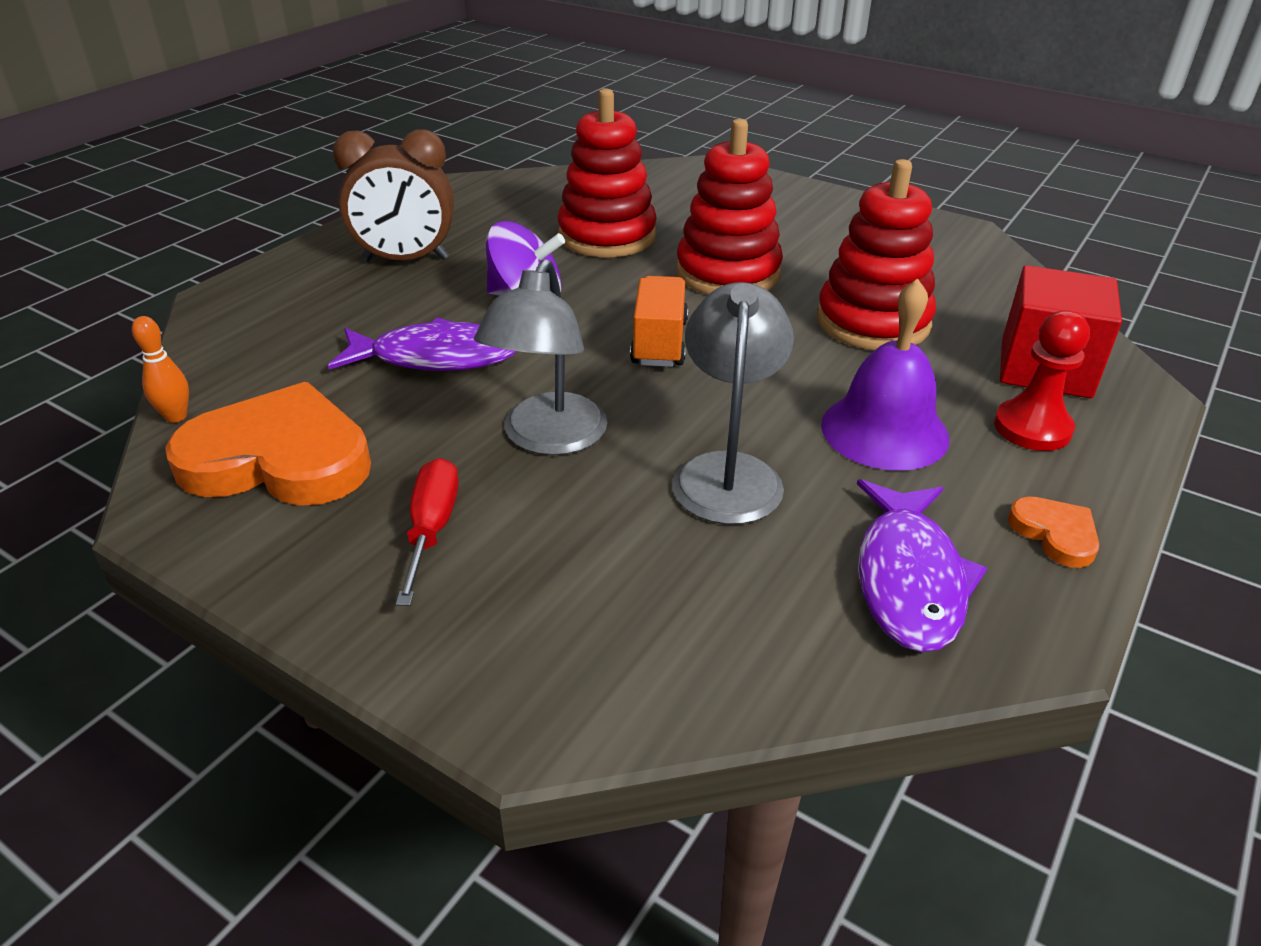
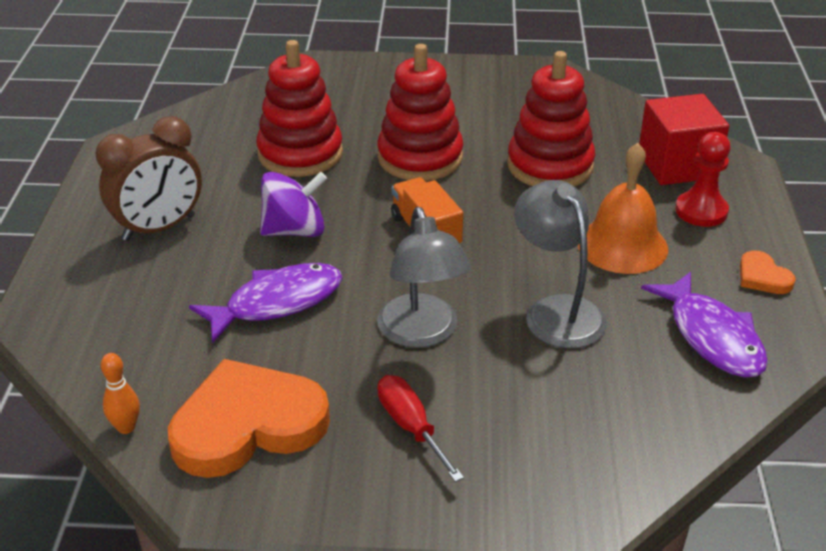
camera: 30 degrees left, 0 degrees up
purple bell [821,279,949,471] -> orange bell [578,143,668,274]
orange heart [1008,497,1099,568] -> orange heart turned 150 degrees counterclockwise [740,251,796,294]

